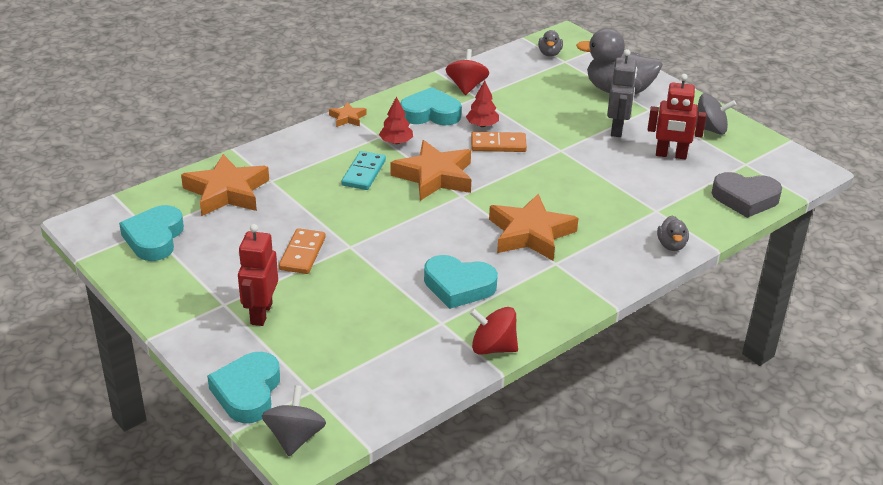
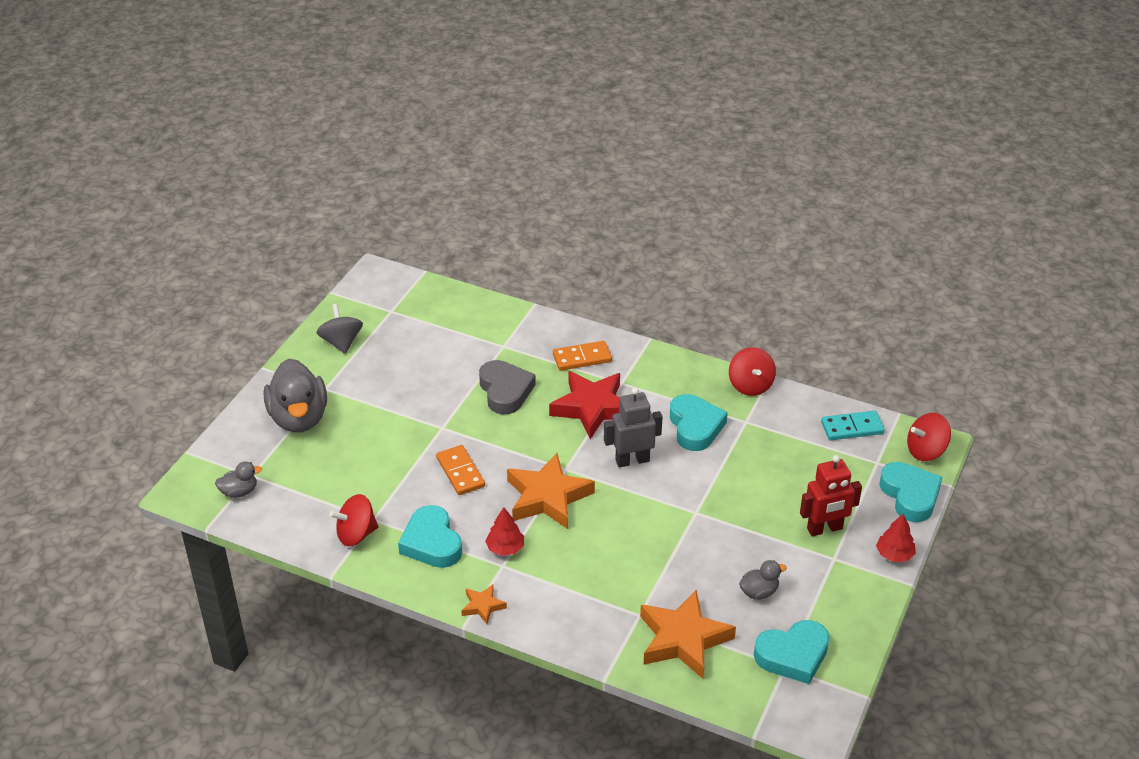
camera: 115 degrees left, 5 degrees up
turquoise heart [207,352,280,423] -> turquoise heart turned 90 degrees counterclockwise [879,462,942,522]
grey spinning top [262,385,326,456] -> red spinning top [907,413,951,461]
orange domino [279,228,326,274] -> orange domino moved to [553,341,612,371]
turquoise domino [342,151,386,190] -> turquoise domino moved to [821,411,885,440]
red tree [466,81,499,127] -> red tree moved to [876,514,916,562]
orange star [489,194,579,261] -> red star [549,371,620,439]
grey robot [607,49,637,137] -> grey robot moved to [604,387,663,468]
red robot [648,74,706,159] -> none
grey duck [657,216,689,251] -> grey duck moved to [739,560,786,600]
grey heart [712,172,782,218] -> grey heart moved to [479,360,536,414]

